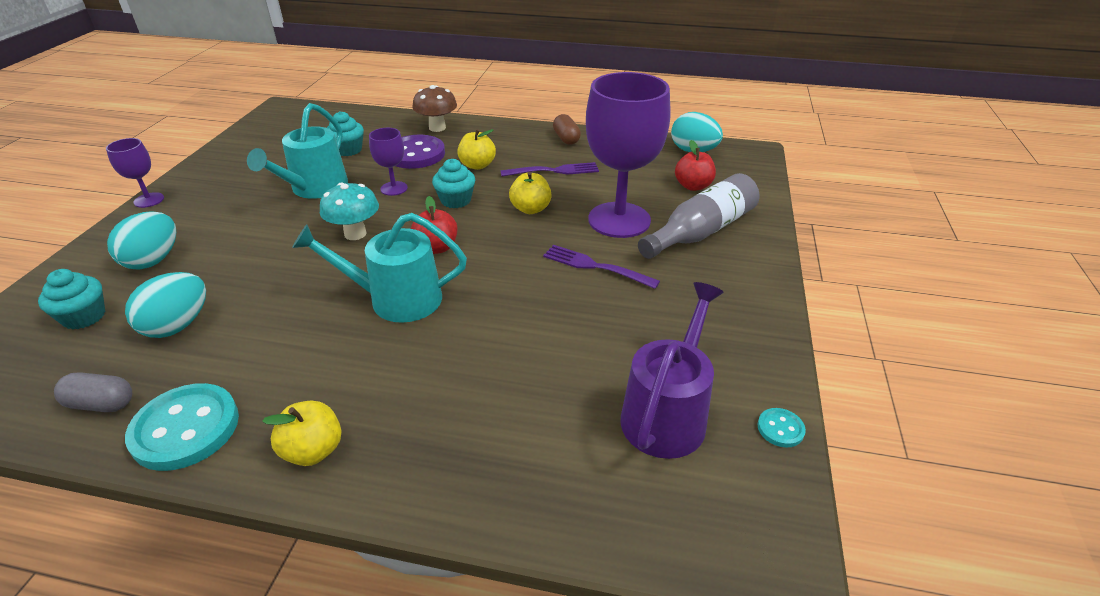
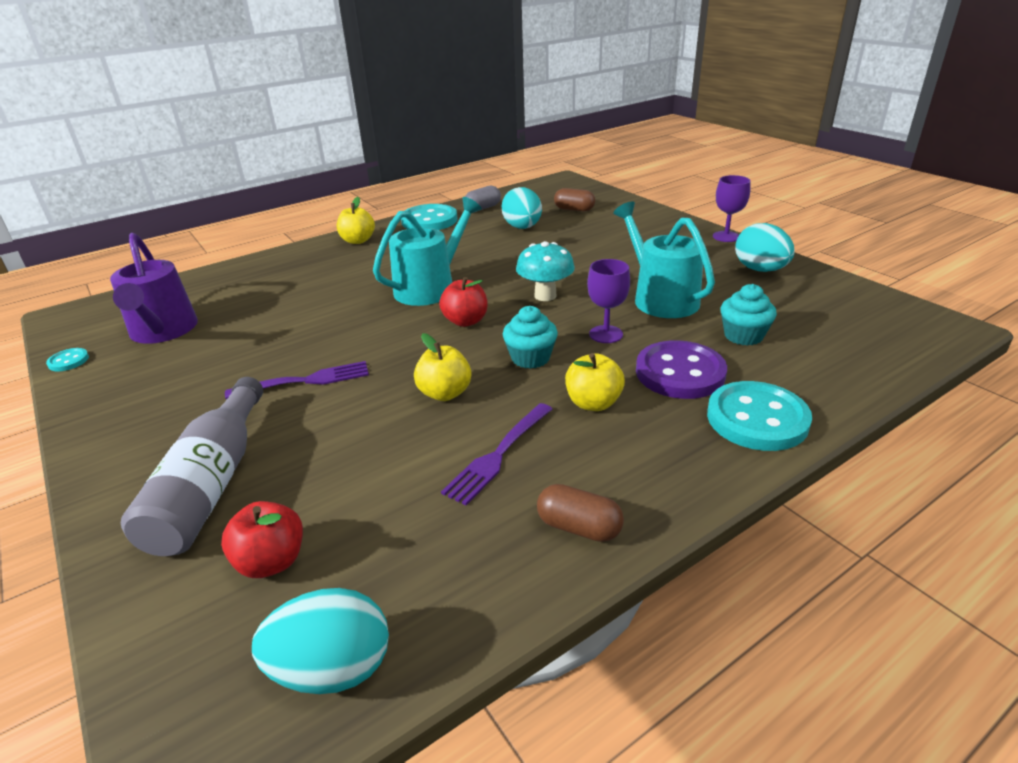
camera: 135 degrees right, 5 degrees down
turquoise cupcake [38,269,106,330] -> brown capsule [554,188,595,212]
turquoise egg [107,211,176,270] -> turquoise egg moved to [735,223,795,272]
brown mushroom [412,85,457,132] -> turquoise button [707,381,812,451]
purple goblet [586,72,670,238] -> none

